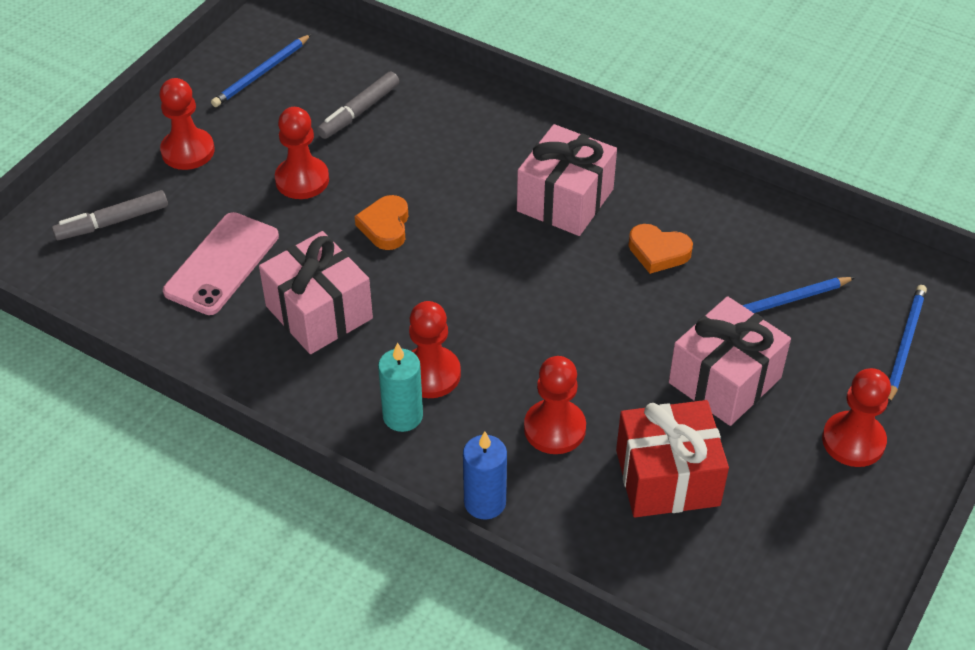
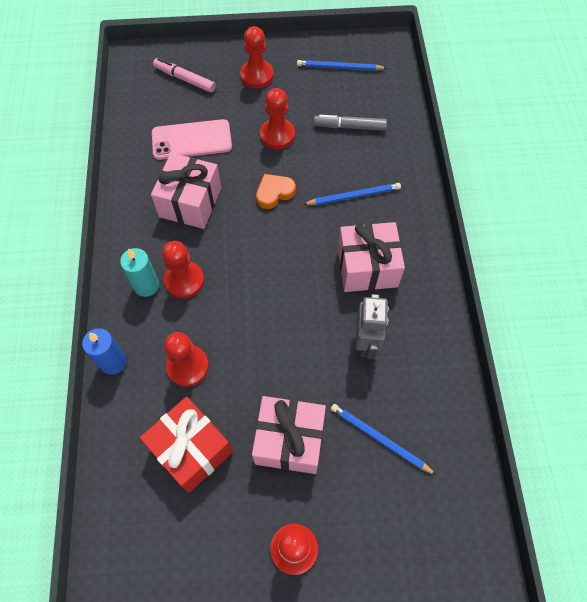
camera: 55 degrees right, 15 degrees up
grey marker [52,190,168,240] -> pink marker [153,58,216,93]
orange heart [628,224,693,274] -> grey robot [355,294,389,359]
blue pencil [888,285,927,404] -> blue pencil moved to [304,183,401,205]

